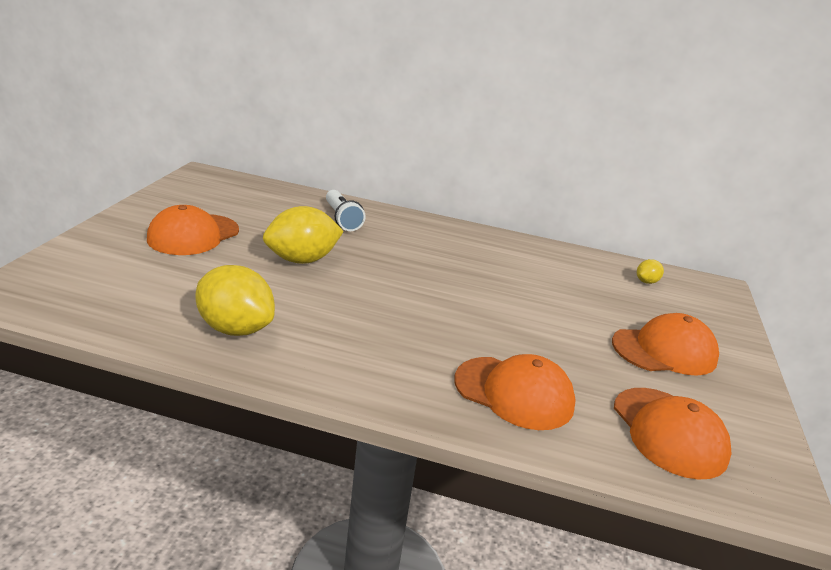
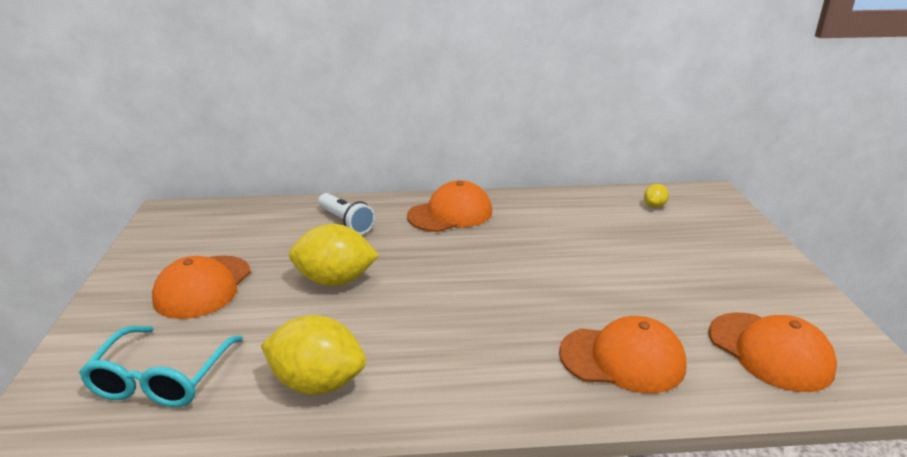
camera: 15 degrees left, 0 degrees up
yellow lemon [263,206,344,264] -> yellow lemon turned 45 degrees clockwise [289,224,379,286]
orange cap [612,313,719,376] -> orange cap moved to [407,180,492,232]
none -> turquoise glasses [79,326,243,407]

